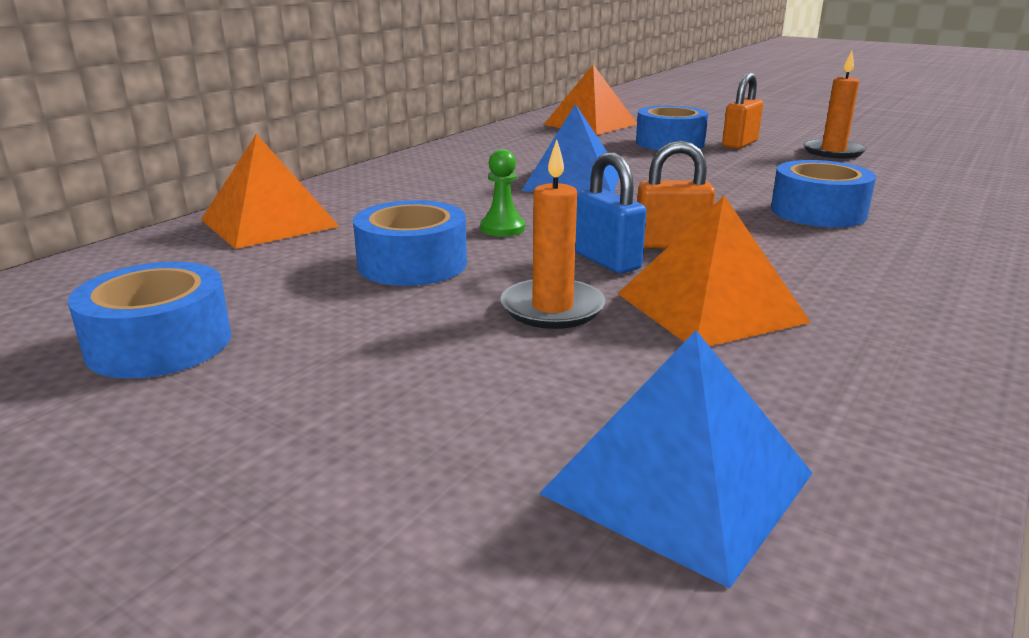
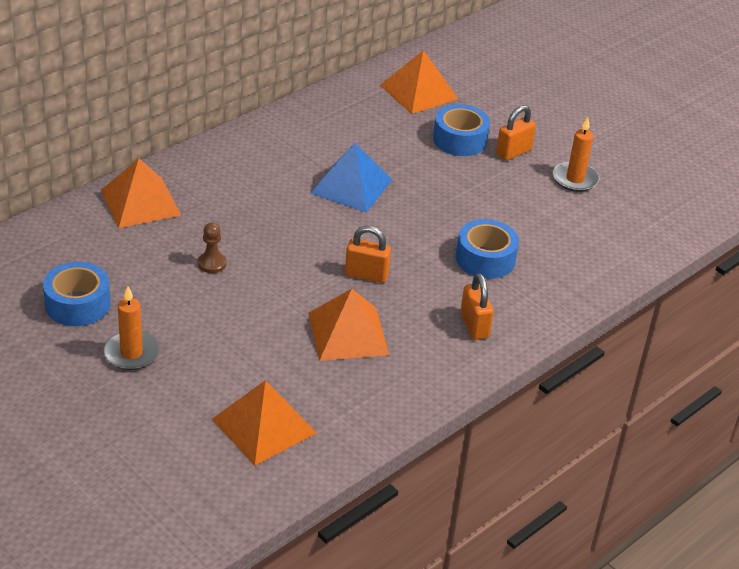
camera: 10 degrees right, 15 degrees up
blue tape [353,200,467,286] -> brown pawn [198,223,226,273]
green pawn [480,149,525,237] -> none
orange candle [500,139,605,329] -> orange candle moved to [103,286,160,370]
blue pyramid [539,330,813,589] -> orange pyramid [212,380,316,465]
blue padlock [575,152,647,274] -> none
none -> orange padlock [460,273,494,340]

